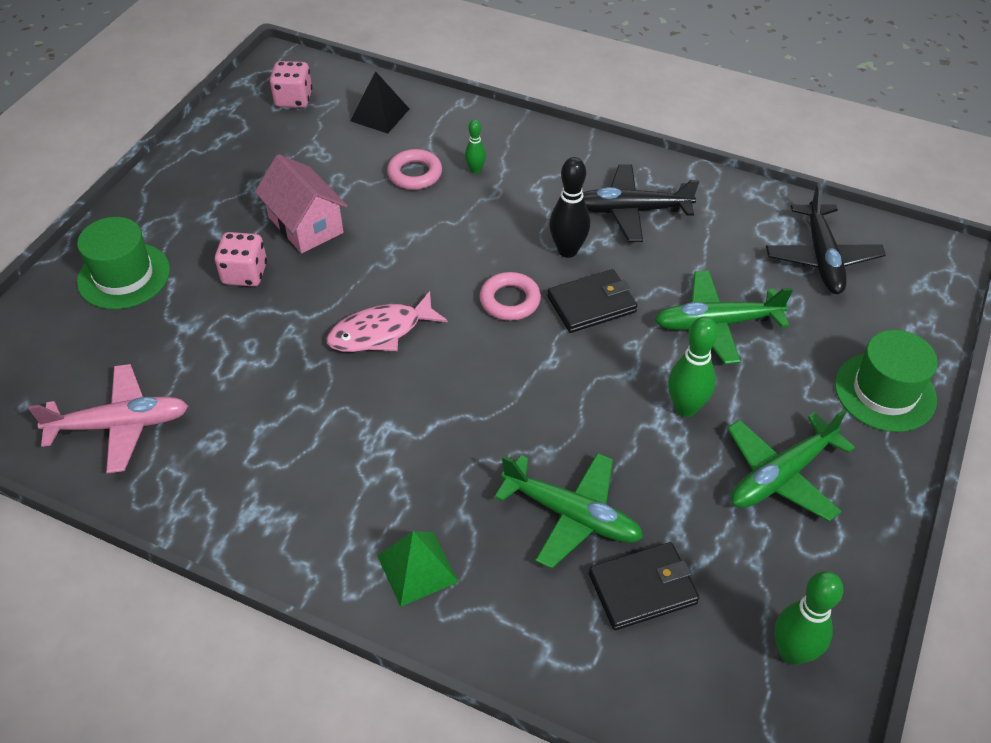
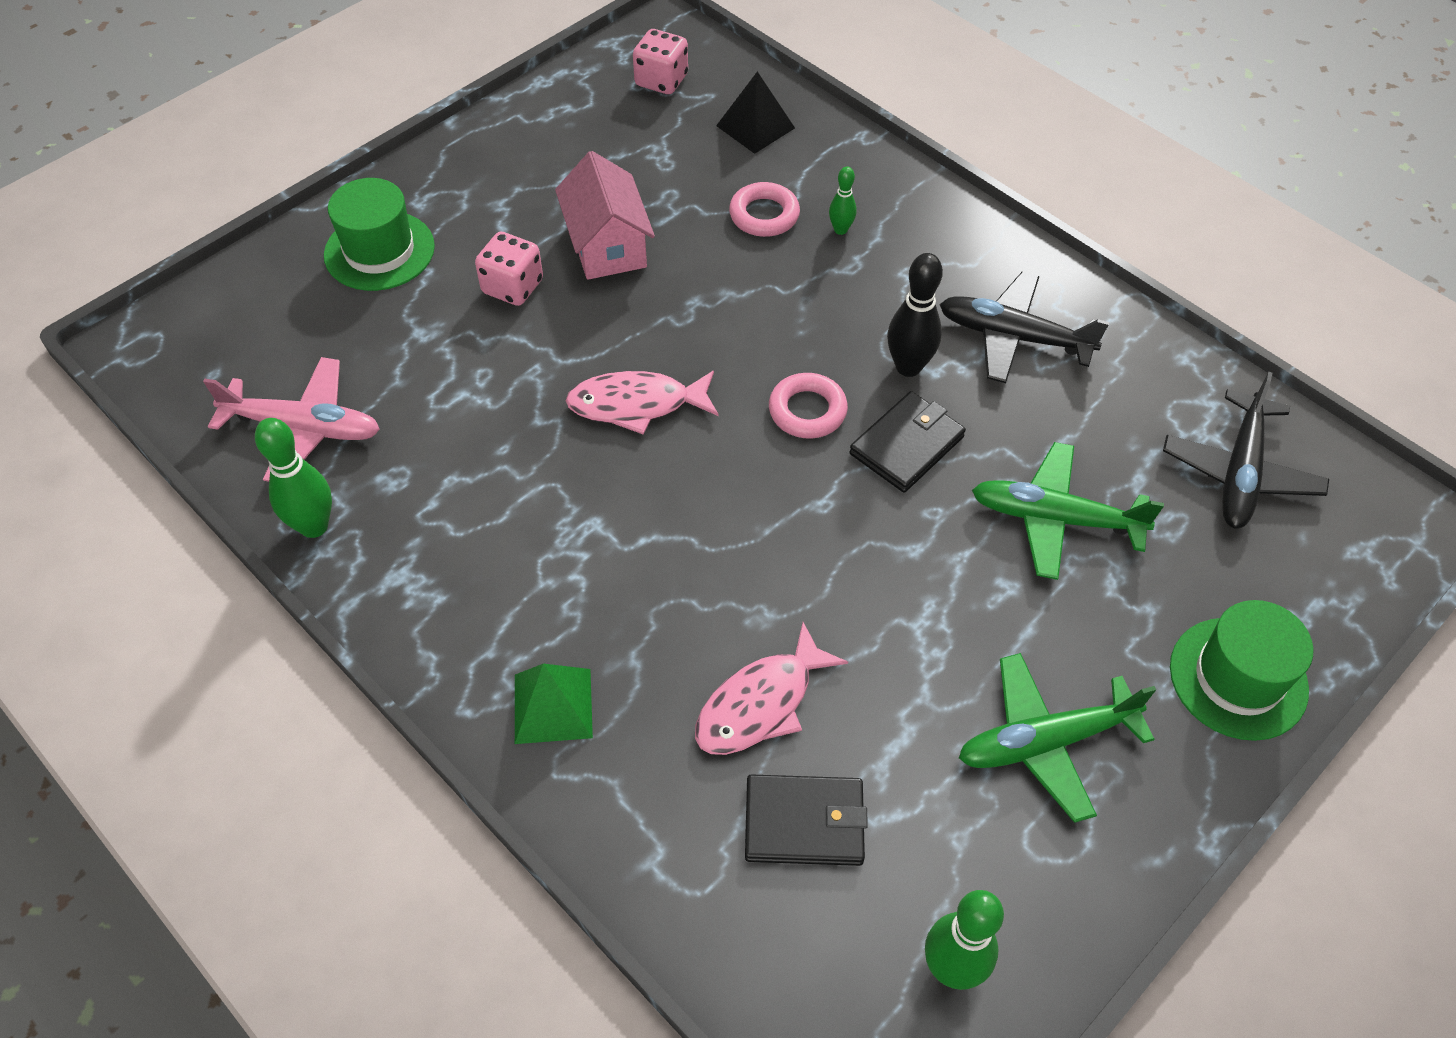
camera: 20 degrees right, 5 degrees up
green plane [494,453,643,569] -> pink fish [695,622,848,755]
black wallet [547,269,637,333] -> black wallet turned 45 degrees counterclockwise [850,391,966,493]
green bowling pin [668,316,718,417] -> green bowling pin moved to [255,418,332,538]

